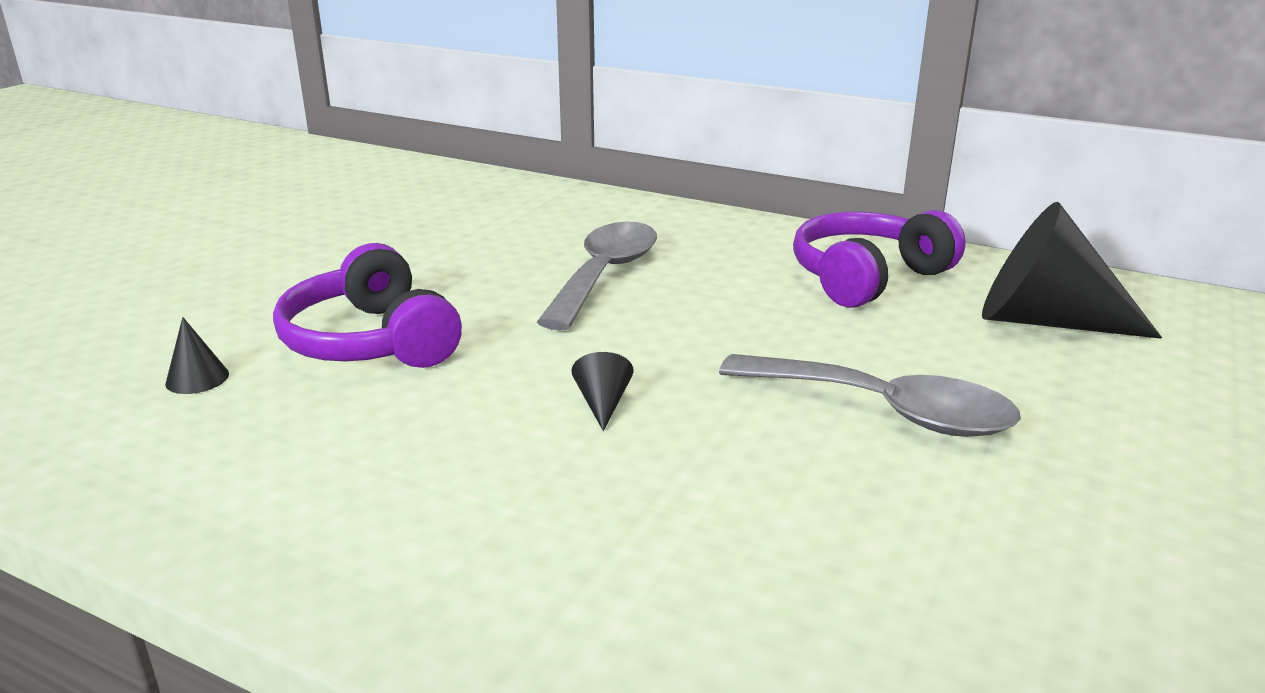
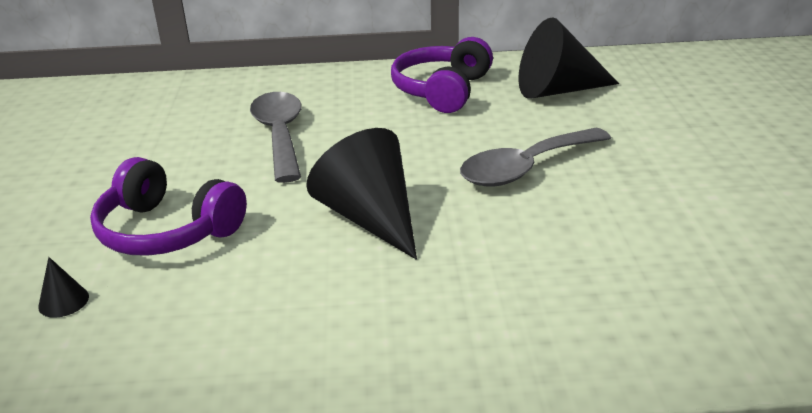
camera: 30 degrees left, 5 degrees up
black cone [571,352,633,431] -> black cone [306,128,417,260], size x2.47
grey spoon [719,354,1021,437] -> grey spoon turned 150 degrees clockwise [460,128,611,187]

